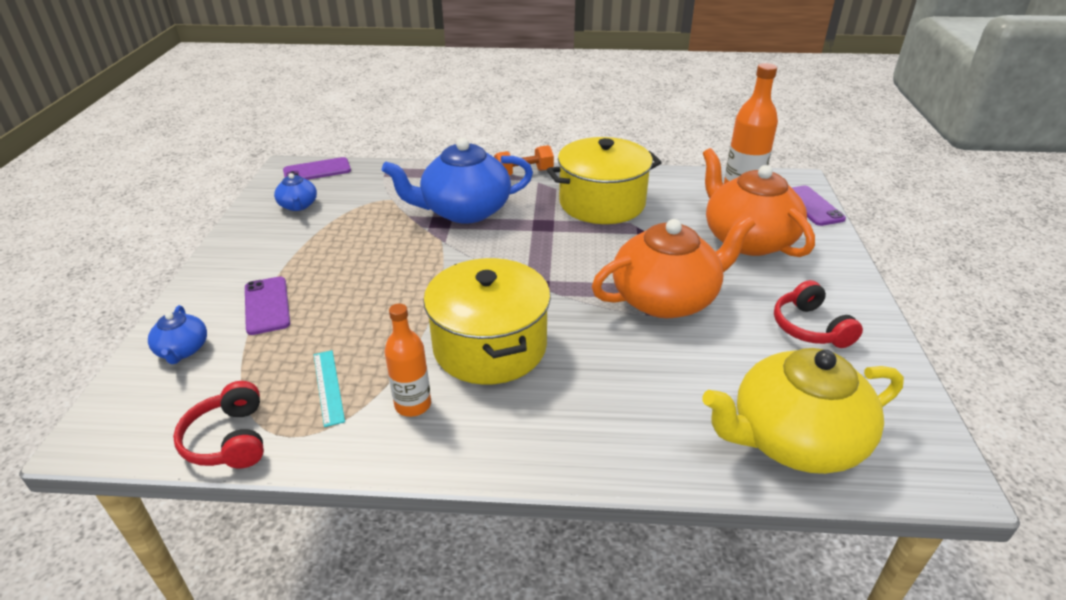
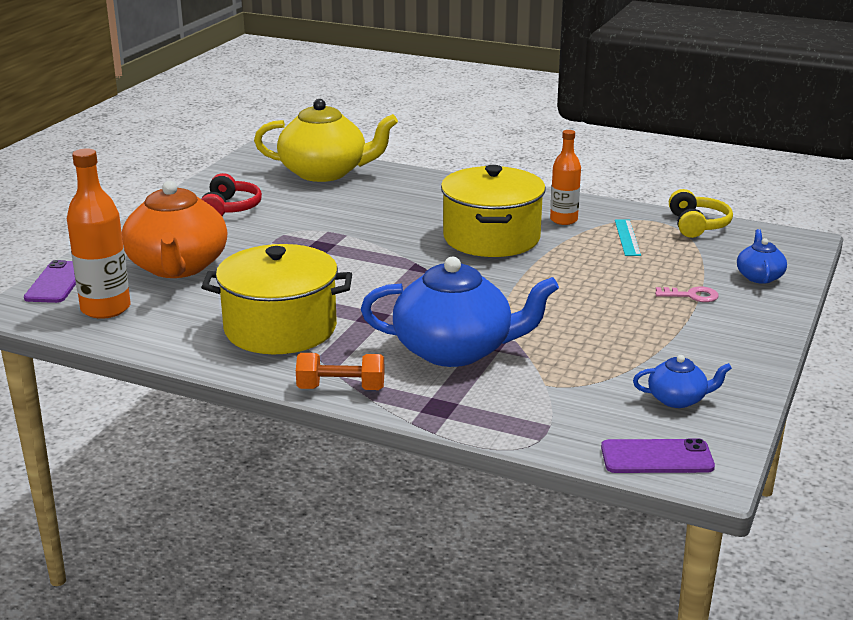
camera: 160 degrees left, 10 degrees down
red headphones [173,381,264,468] -> yellow headphones [669,189,733,238]
purple phone [245,277,290,335] -> pink key [655,286,719,302]
blue teapot [274,173,317,211] -> blue teapot turned 90 degrees clockwise [633,355,732,408]
orange teapot [592,216,755,318] -> none

